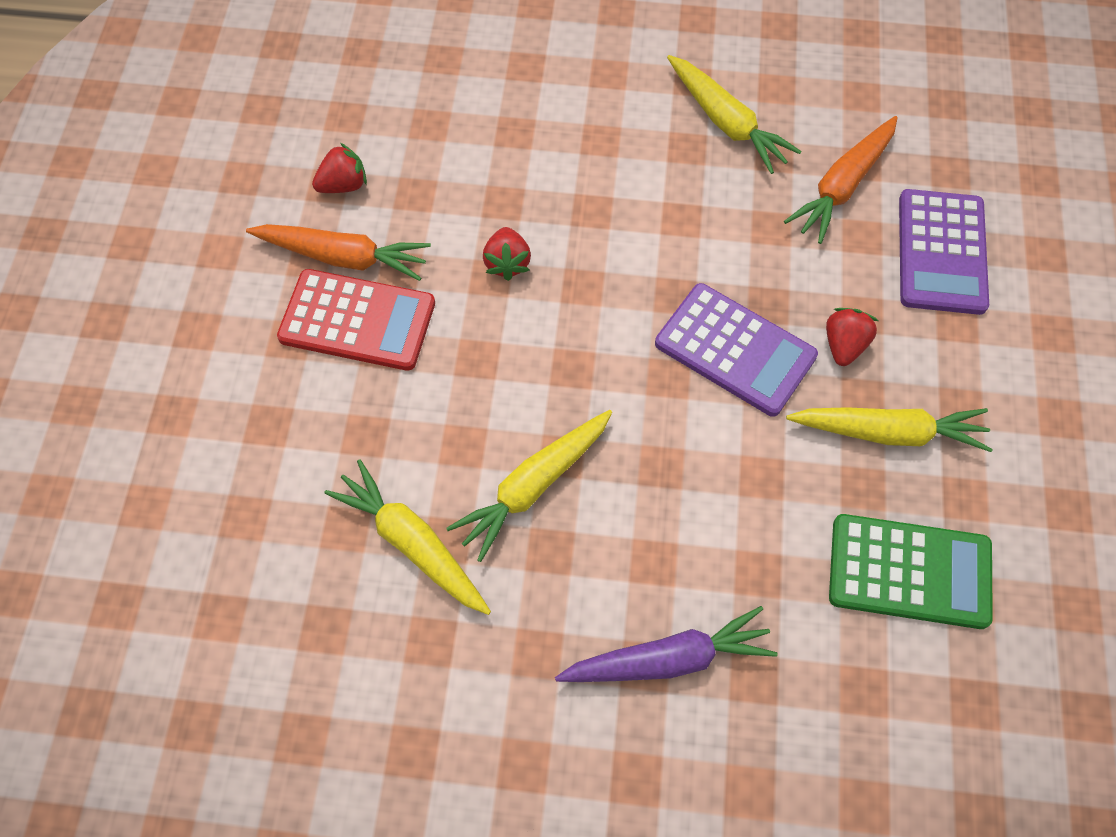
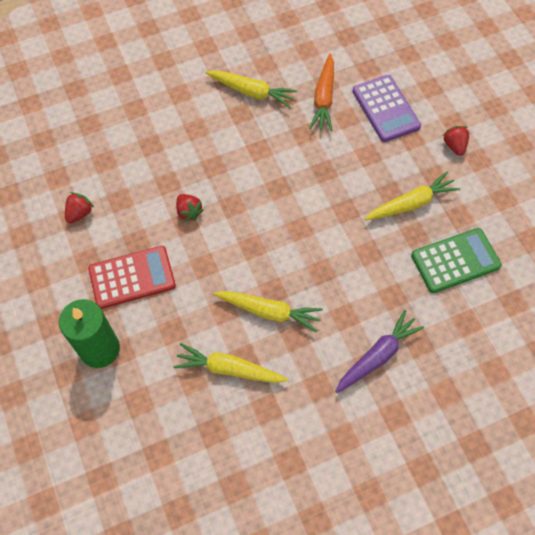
camera: 30 degrees left, 0 degrees up
orange carrot [246,224,431,281] -> none
yellow carrot [446,410,612,562] -> yellow carrot turned 90 degrees counterclockwise [213,291,323,332]
purple calculator [655,283,818,417] -> none
red strawberry [826,308,878,366] -> red strawberry moved to [443,126,469,156]
none -> green candle [59,299,120,368]

